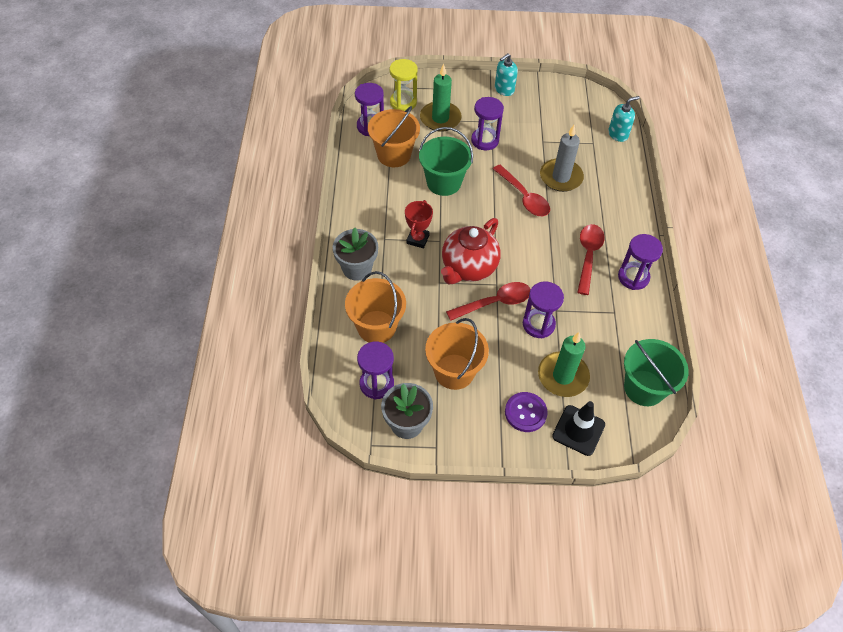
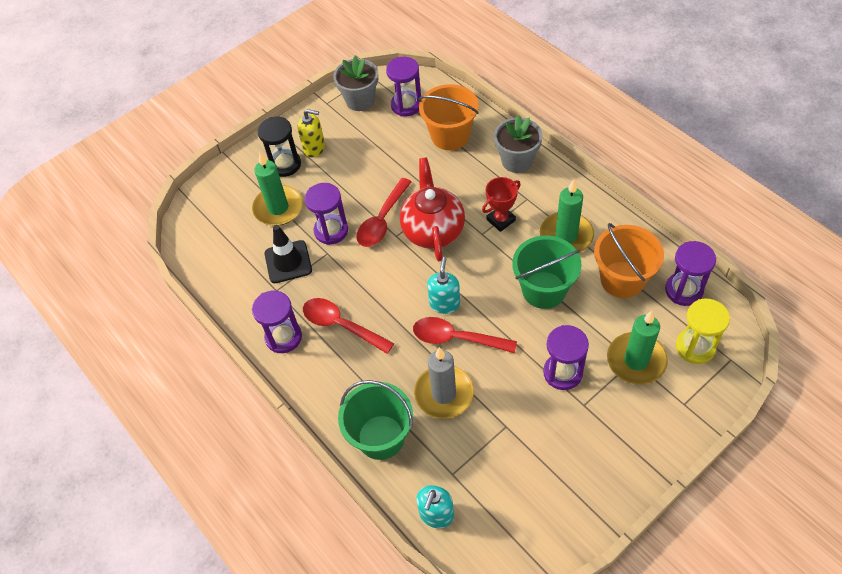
camera: 145 degrees right, 0 degrees up
red trophy [405,200,433,248] -> red trophy turned 75 degrees clockwise [482,177,521,232]
orange bucket [425,318,489,390] -> none
turquoise soap dispenser [495,54,518,96] -> turquoise soap dispenser moved to [427,257,460,314]
purple button [505,392,548,432] -> black hourglass [257,117,301,177]
black traffic cone [552,401,605,456] -> black traffic cone moved to [264,225,312,283]
red spoon [577,224,605,295] -> red spoon turned 150 degrees clockwise [303,298,394,354]
green bucket [624,339,689,406] -> green bucket moved to [338,380,413,460]
none -> yellow soap dispenser [298,109,325,157]
none -> green candle [540,179,594,253]

